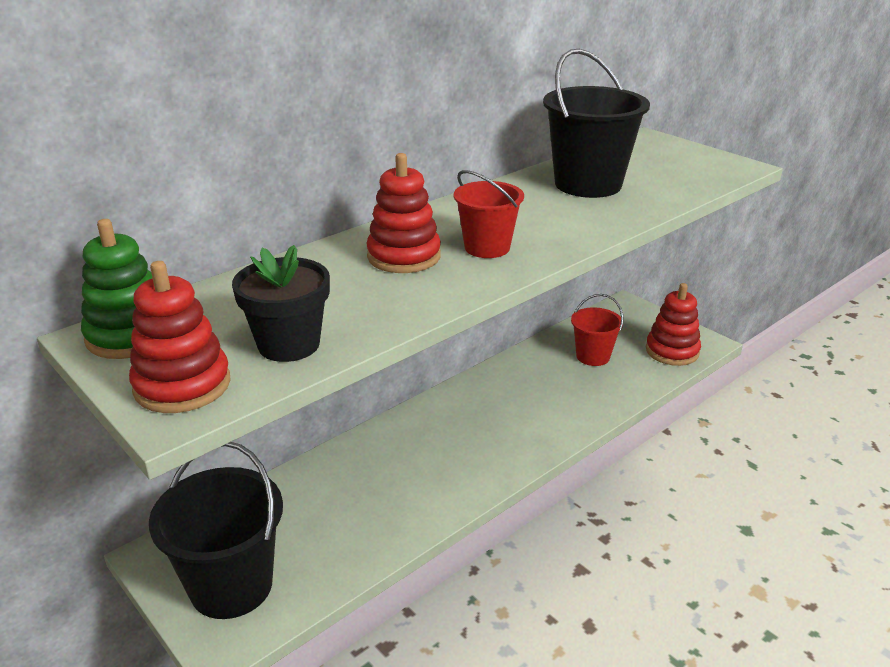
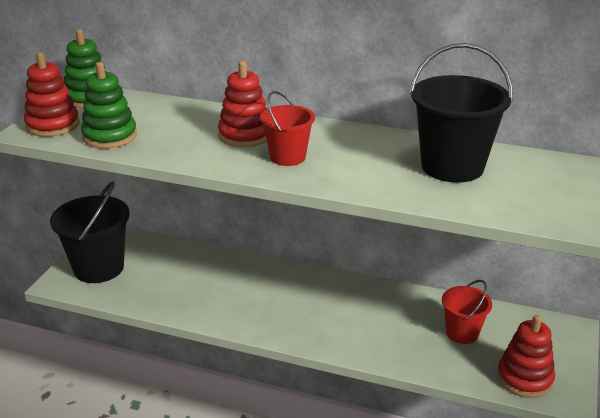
camera: 60 degrees right, 0 degrees up
black flower pot [232,245,330,362] -> green stacking toy [81,62,137,148]

